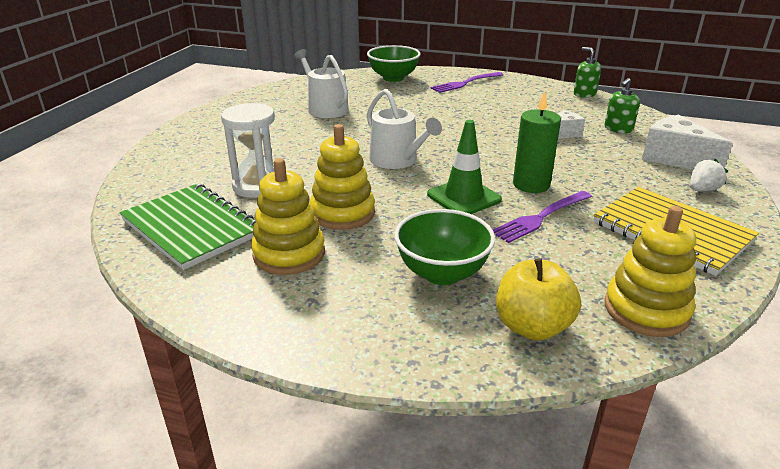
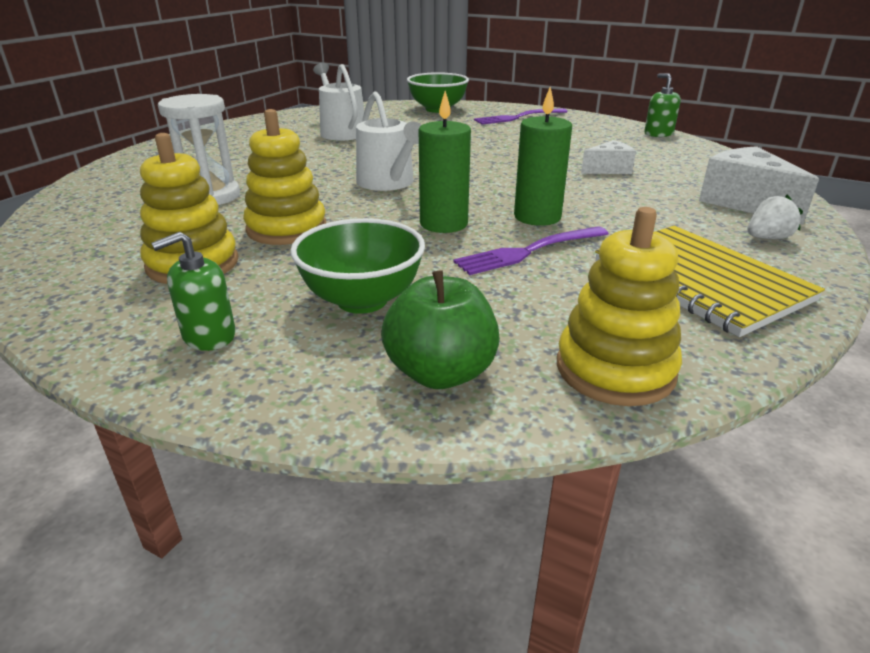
camera: 10 degrees right, 0 degrees up
green notebook [120,183,256,270] -> none
green traffic cone [427,120,502,214] -> green candle [419,91,471,233]
yellow apple [496,258,581,340] -> green apple [381,270,500,389]
green soap dispenser [605,78,640,133] -> green soap dispenser moved to [151,232,236,351]

